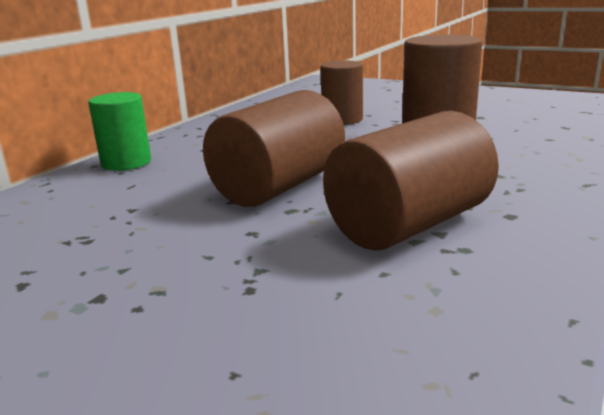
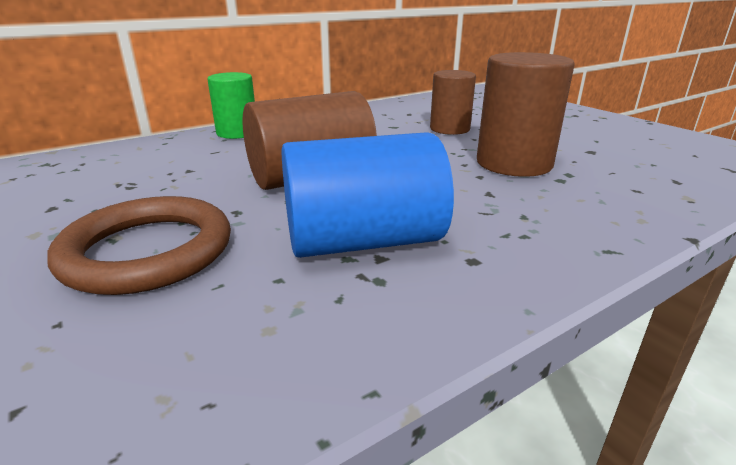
camera: 25 degrees right, 5 degrees up
brown cylinder [323,111,499,250] -> blue cylinder [282,132,454,258]
none -> brown ring [47,196,231,295]

